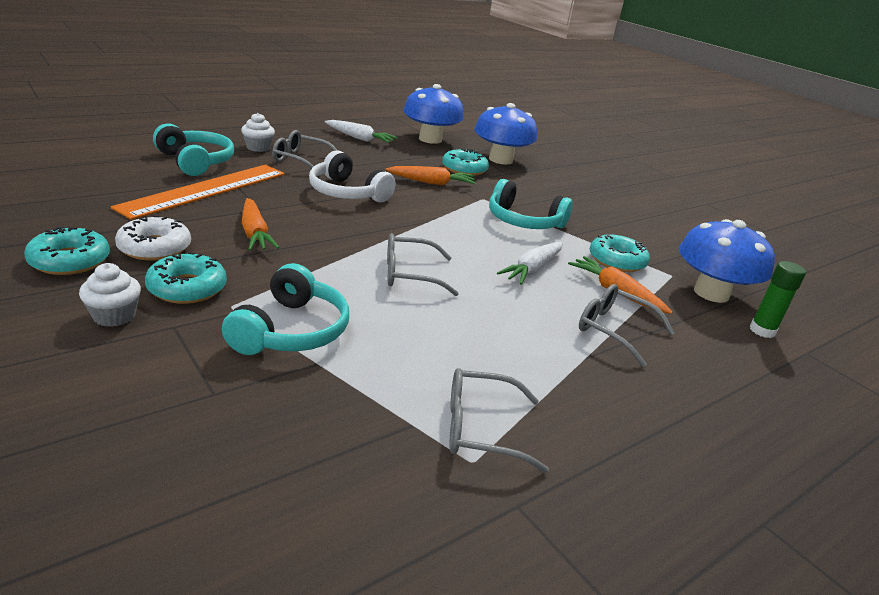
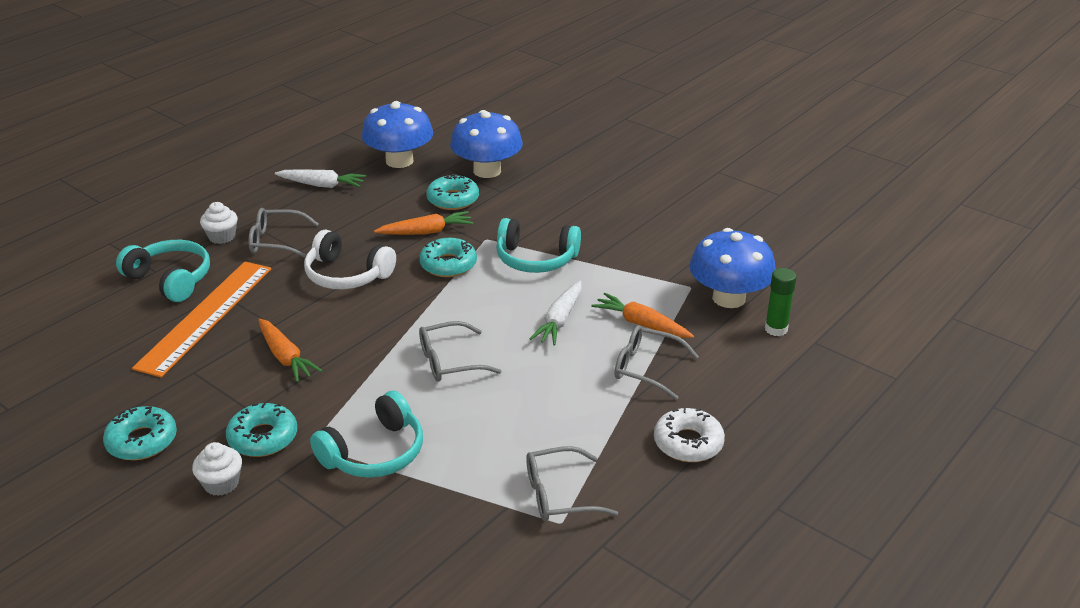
camera: 10 degrees left, 5 degrees up
white donut [115,215,191,261] -> white donut moved to [654,408,725,462]
turquoise headphones [222,263,349,355] -> turquoise headphones turned 45 degrees clockwise [310,391,423,478]
turquoise donut [590,234,650,272] -> turquoise donut moved to [419,238,477,277]

